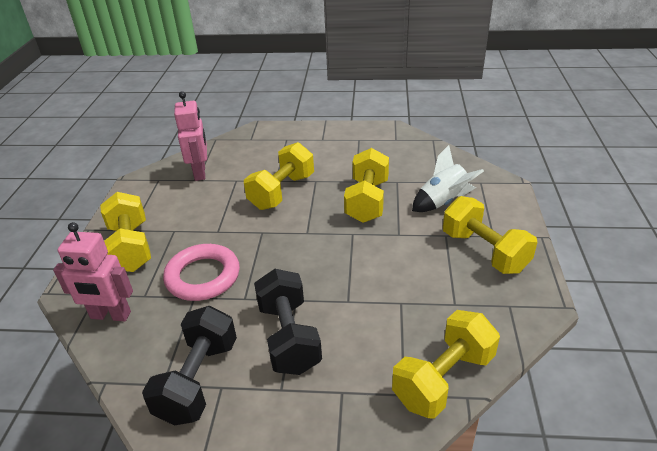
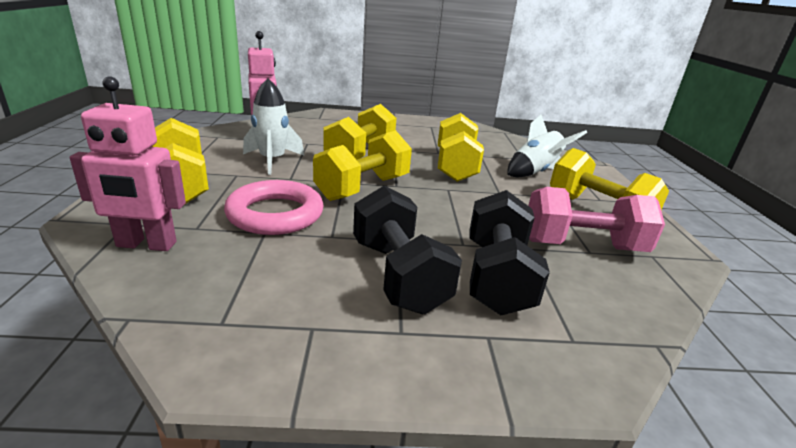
camera: 10 degrees left, 10 degrees down
black dumbbell [142,306,237,426] -> black dumbbell moved to [470,190,550,315]
yellow dumbbell [392,310,500,419] -> yellow dumbbell moved to [313,130,412,201]
none -> white rocket [243,78,304,175]
none -> pink dumbbell [528,187,665,252]

